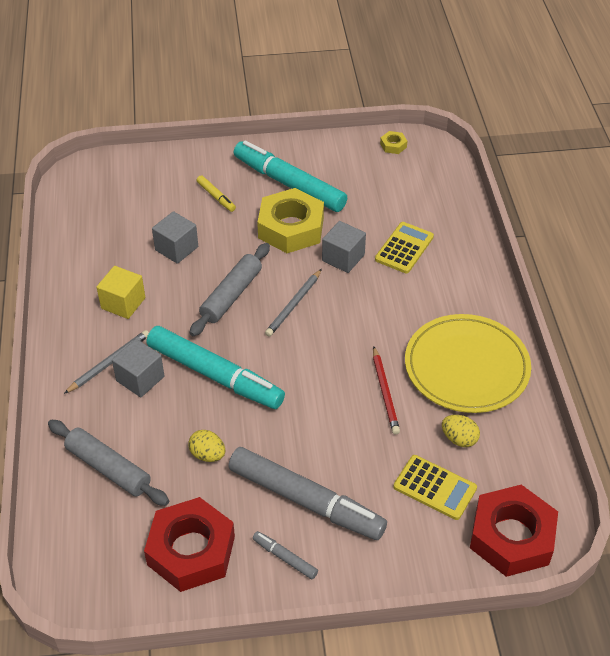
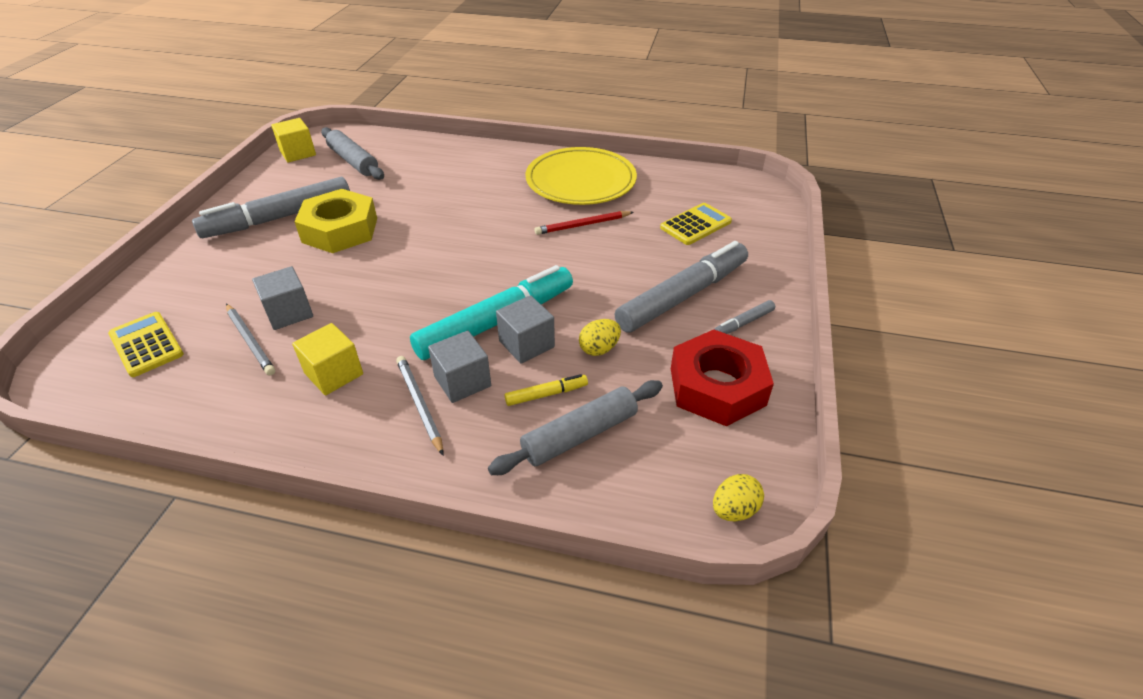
camera: 70 degrees left, 5 degrees down
grey rolling pin [190,243,270,336] -> grey rolling pin moved to [321,127,384,180]
yellow marker [197,175,236,212] -> yellow marker moved to [505,374,588,406]
turquoise marker [234,140,347,212] -> grey marker [192,177,350,238]
grey pencil [265,269,322,337] -> grey pencil moved to [226,304,275,375]
grey cube [322,221,366,273] -> grey cube moved to [496,295,555,364]
red pencil [373,346,400,434] -> red pencil turned 150 degrees clockwise [535,211,634,235]
yellow calculator [375,222,434,273] -> yellow calculator moved to [108,312,184,377]
yellow nut [380,131,407,154] -> yellow cube [271,118,316,163]
yellow egg [442,415,480,447] -> yellow egg moved to [713,474,764,521]
red nut [470,485,558,577] -> none

